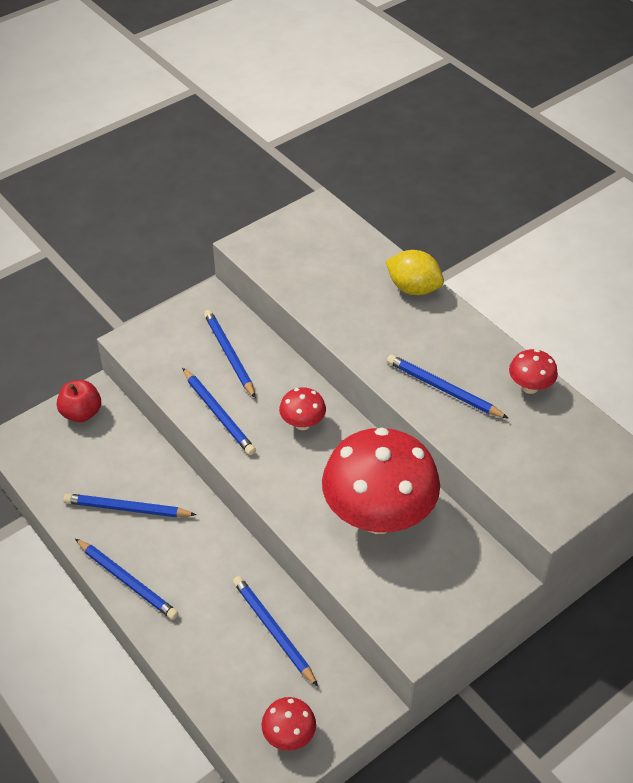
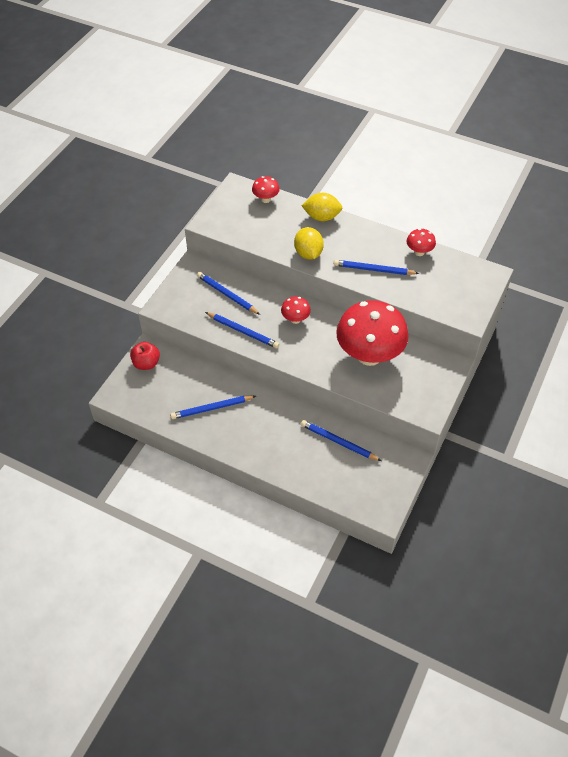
camera: 25 degrees left, 5 degrees up
blue pencil [75,539,179,620] -> none
red mushroom [262,697,316,751] -> red mushroom moved to [252,176,280,203]
none -> yellow lemon [294,227,324,260]

